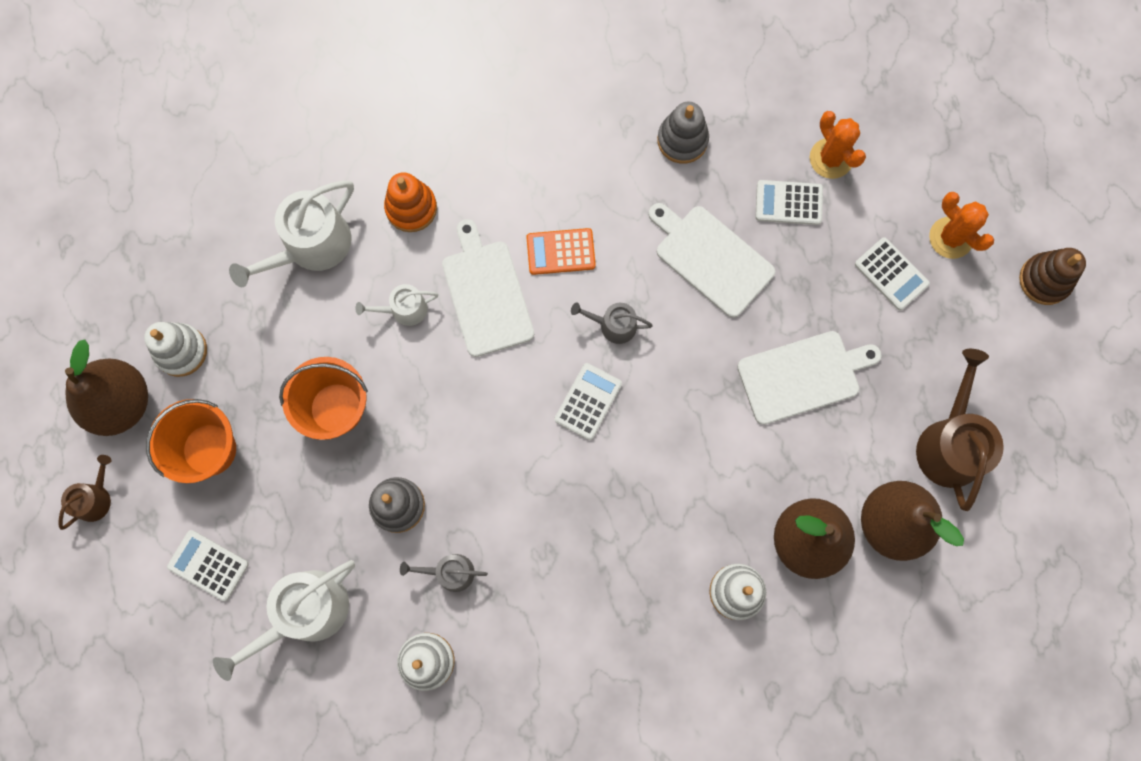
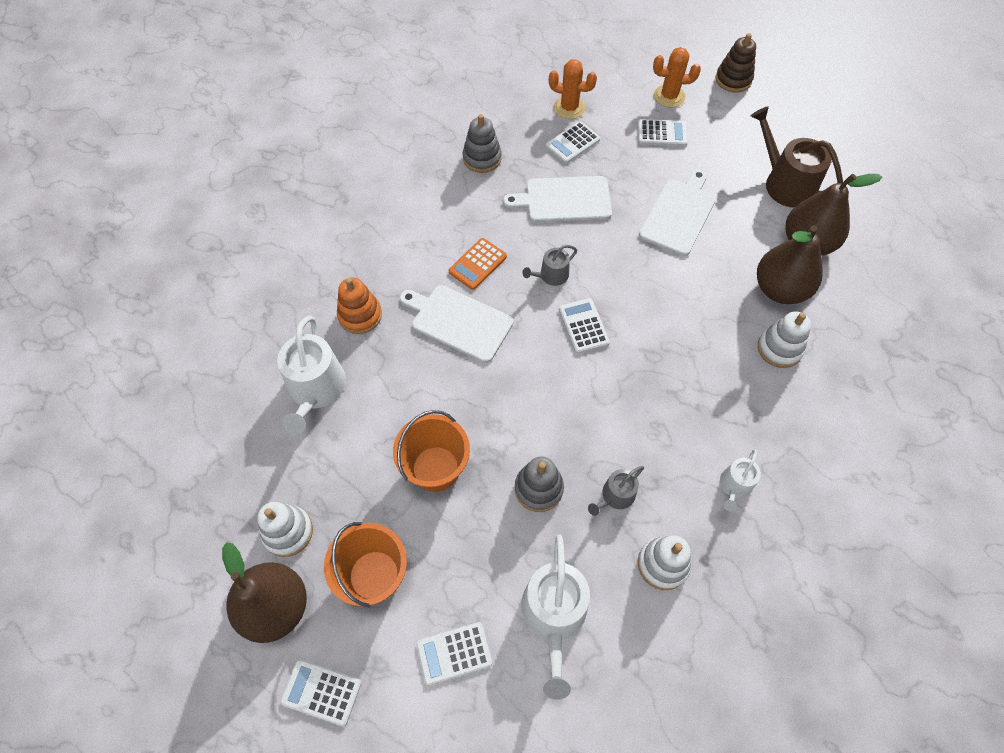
camera: 45 degrees left, 15 degrees down
brown watering can [58,455,112,530] -> white calculator [280,659,361,726]
white watering can [355,284,438,326] -> white watering can moved to [720,450,761,512]

